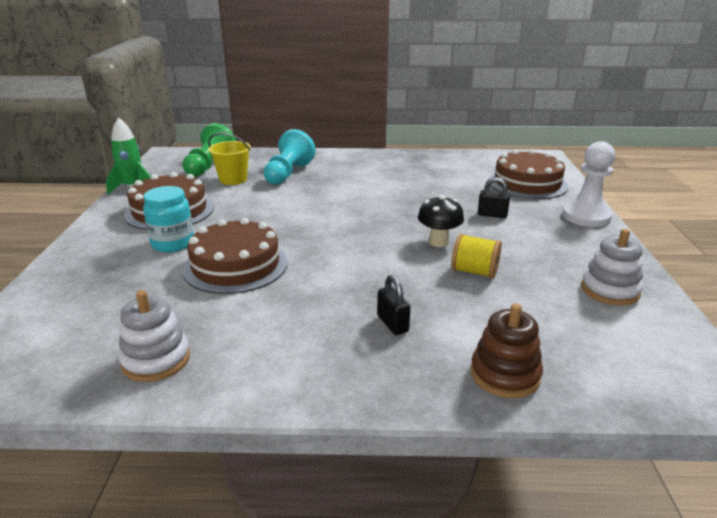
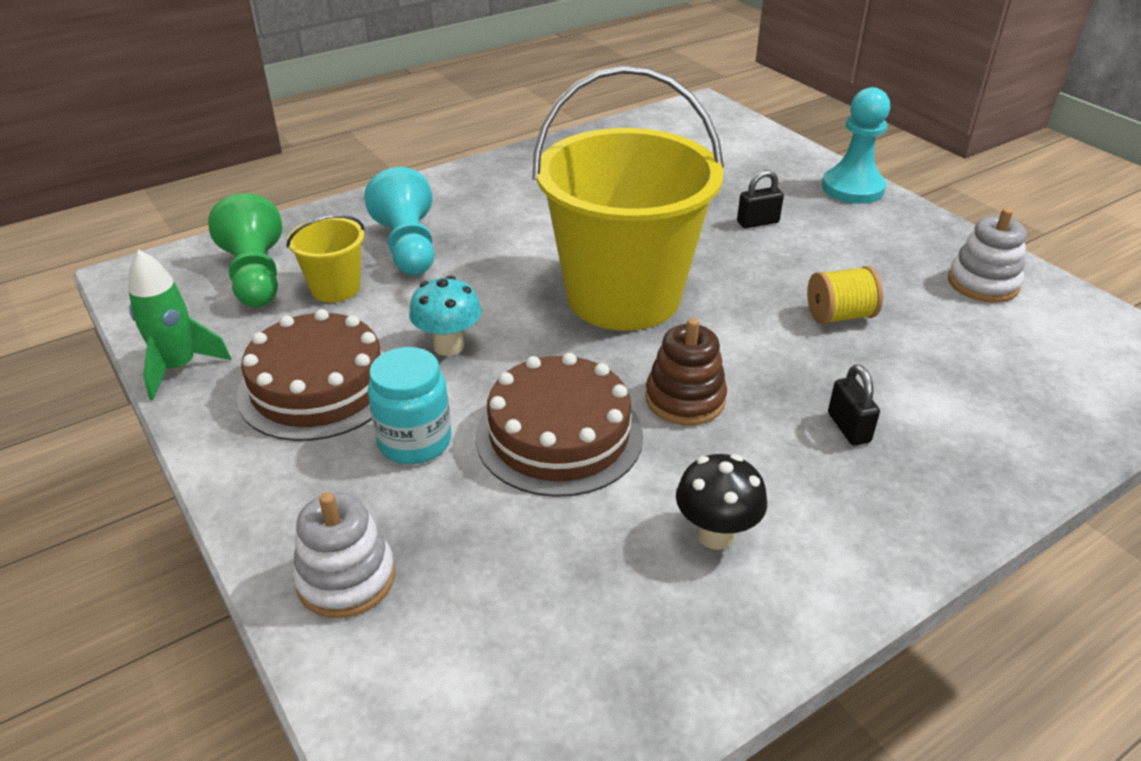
camera: 35 degrees left, 10 degrees up
white stacking toy [118,290,190,382] -> white stacking toy moved to [293,492,395,618]
black padlock [377,275,410,335] -> black padlock turned 45 degrees clockwise [828,364,880,446]
black mushroom [418,195,464,247] -> black mushroom moved to [676,454,767,550]
brown stacking toy [471,303,543,398] -> brown stacking toy moved to [645,318,727,426]
brown cake [488,149,568,199] -> none
white pawn [563,141,615,227] -> turquoise pawn [822,87,890,204]
none -> turquoise mushroom [409,276,481,356]
none -> yellow bucket [532,65,724,331]

